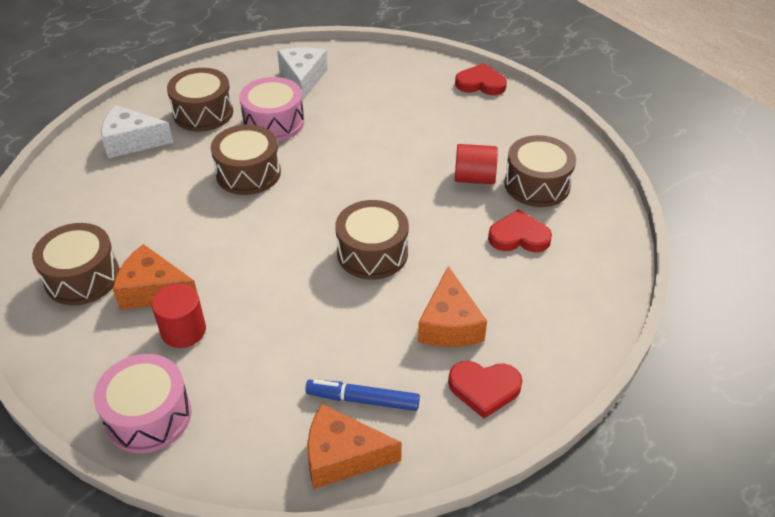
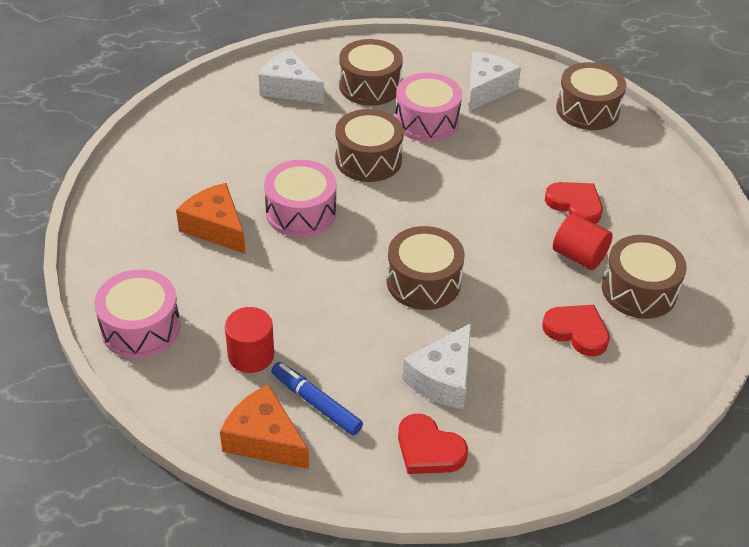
camera: 30 degrees right, 0 degrees up
brown drum [32,223,120,305] -> brown drum moved to [556,62,626,130]
red cylinder [152,284,206,348] -> red cylinder moved to [225,307,274,373]
orange cheese [418,266,487,347] -> white cheese [402,323,471,409]
red heart [455,63,507,95] -> red heart moved to [545,182,603,224]
none -> pink drum [264,160,336,238]

